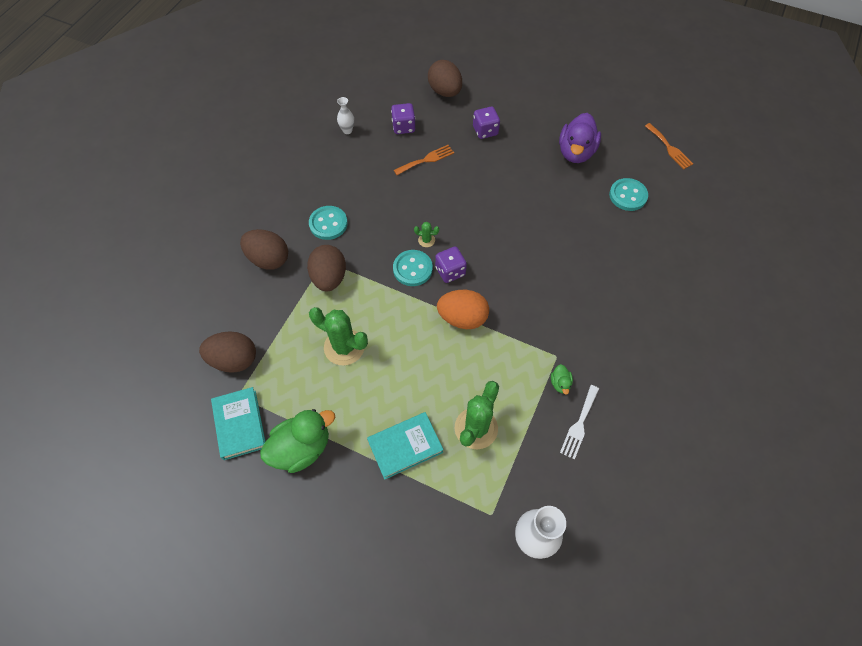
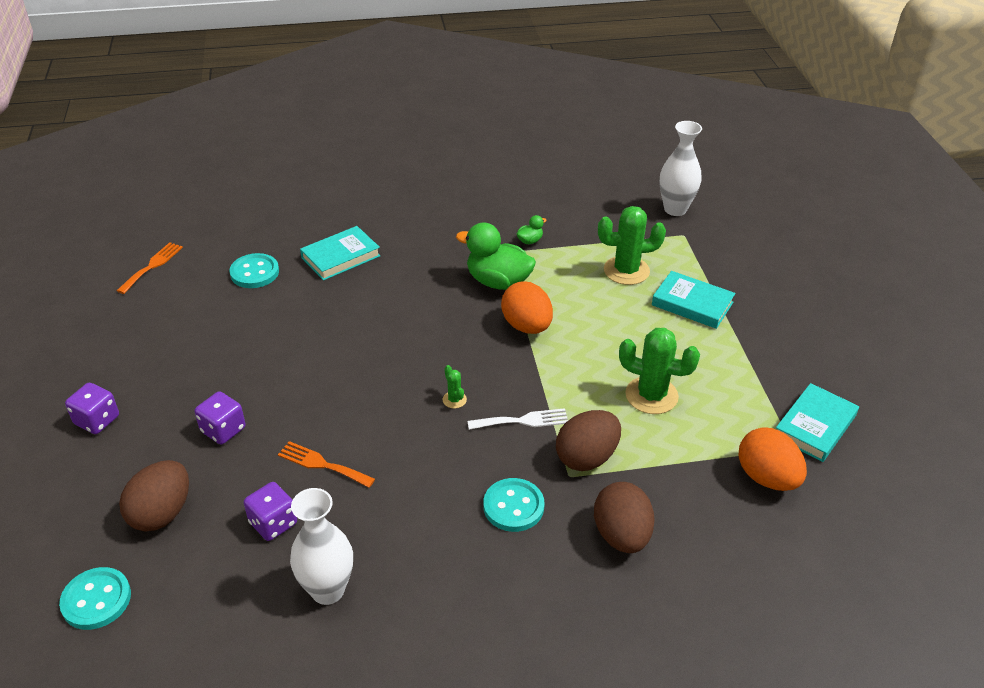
camera: 125 degrees left, 20 degrees down
brown egg [199,331,256,373] -> orange egg [738,427,807,491]
green duck [260,409,335,473] -> green duck moved to [456,222,536,290]
green cactus [309,307,368,365] -> green cactus turned 60 degrees counterclockwise [619,328,700,414]
white vase [337,97,354,134] -> white vase [290,488,353,605], size x1.90
turquoise button [393,250,433,286] -> turquoise button moved to [59,567,131,630]
purple dice [435,247,467,283] -> purple dice moved to [65,383,119,434]
purple duck [559,113,601,163] -> none
white fork [560,385,599,460] -> white fork moved to [467,408,568,430]
none -> turquoise book [300,226,380,281]

